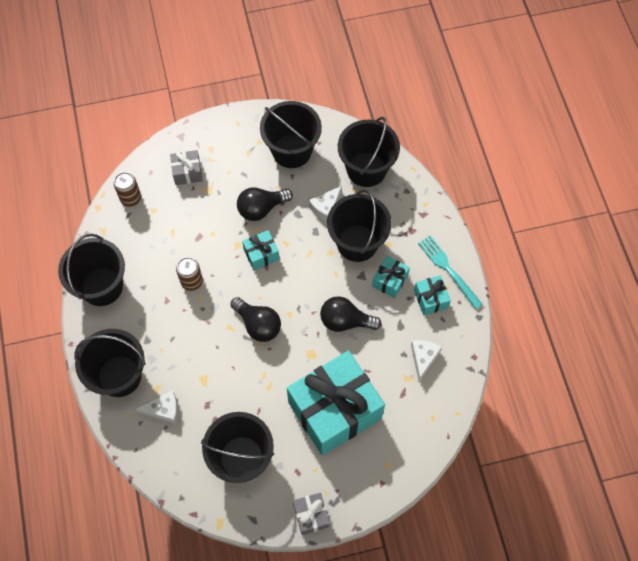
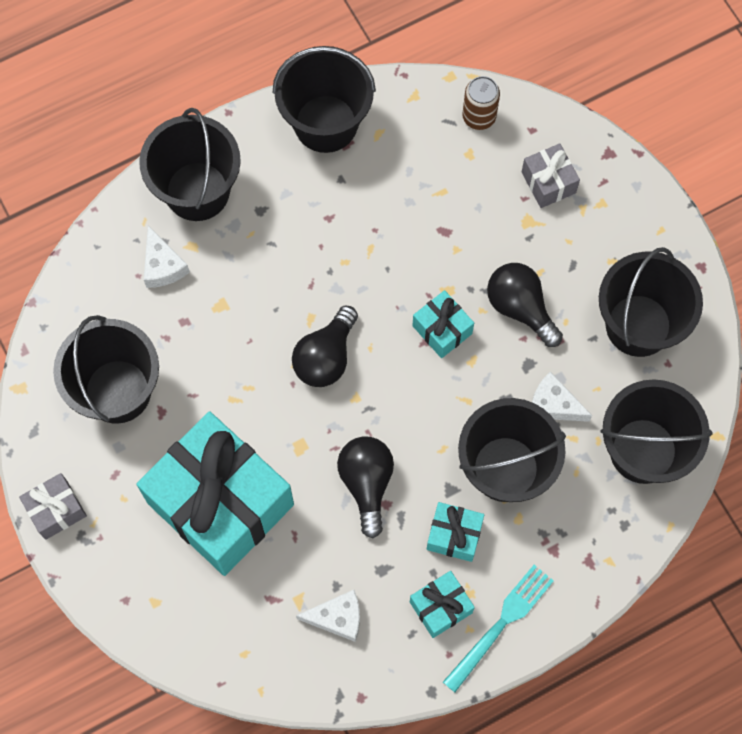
camera: 75 degrees right, 5 degrees up
brown can [176,257,203,291] -> none

